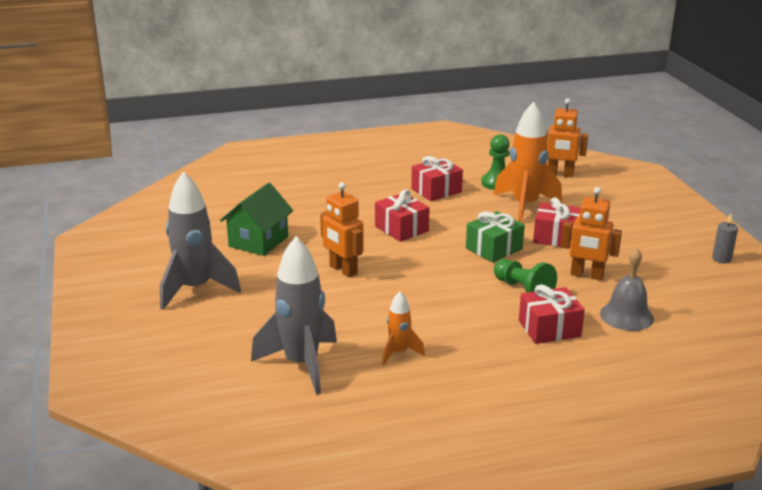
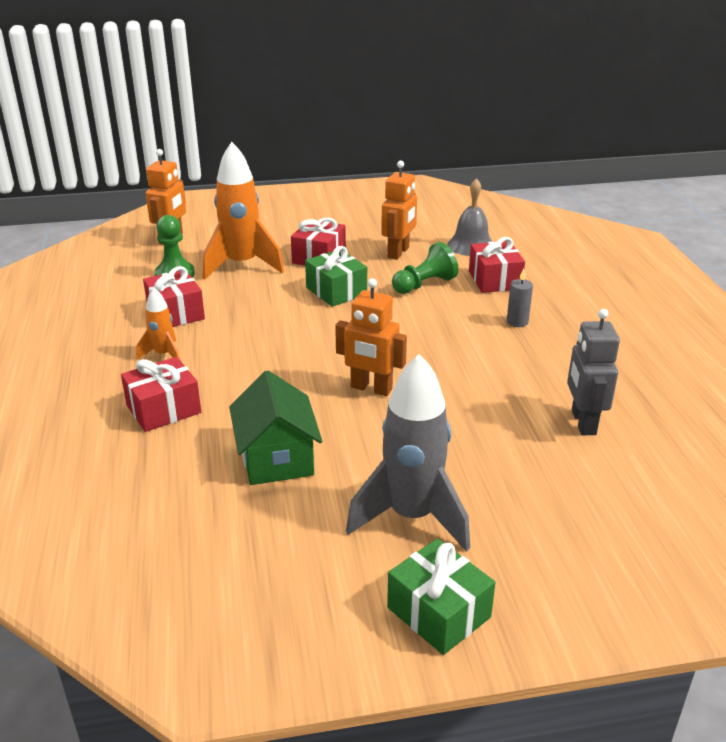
camera: 85 degrees left, 5 degrees up
green house [220,183,293,256] -> green house turned 45 degrees clockwise [229,370,322,485]
grey rocket [251,236,337,395] -> grey robot [567,309,620,435]
orange robot [320,182,364,278] -> orange robot turned 60 degrees clockwise [335,278,407,396]
red gift [375,190,430,242] -> red gift moved to [121,357,201,432]
orange rocket [382,291,425,365] -> orange rocket moved to [136,288,180,360]
grey candle [712,213,738,263] -> grey candle moved to [507,268,533,327]
none -> green gift [387,538,495,655]

